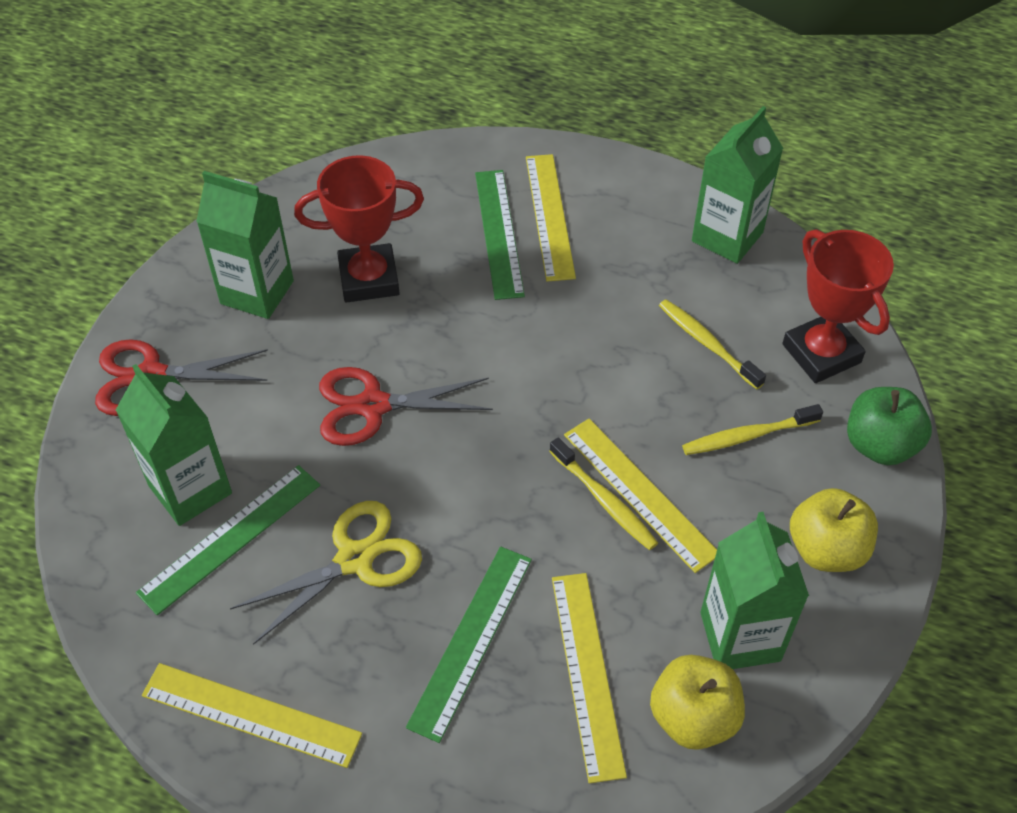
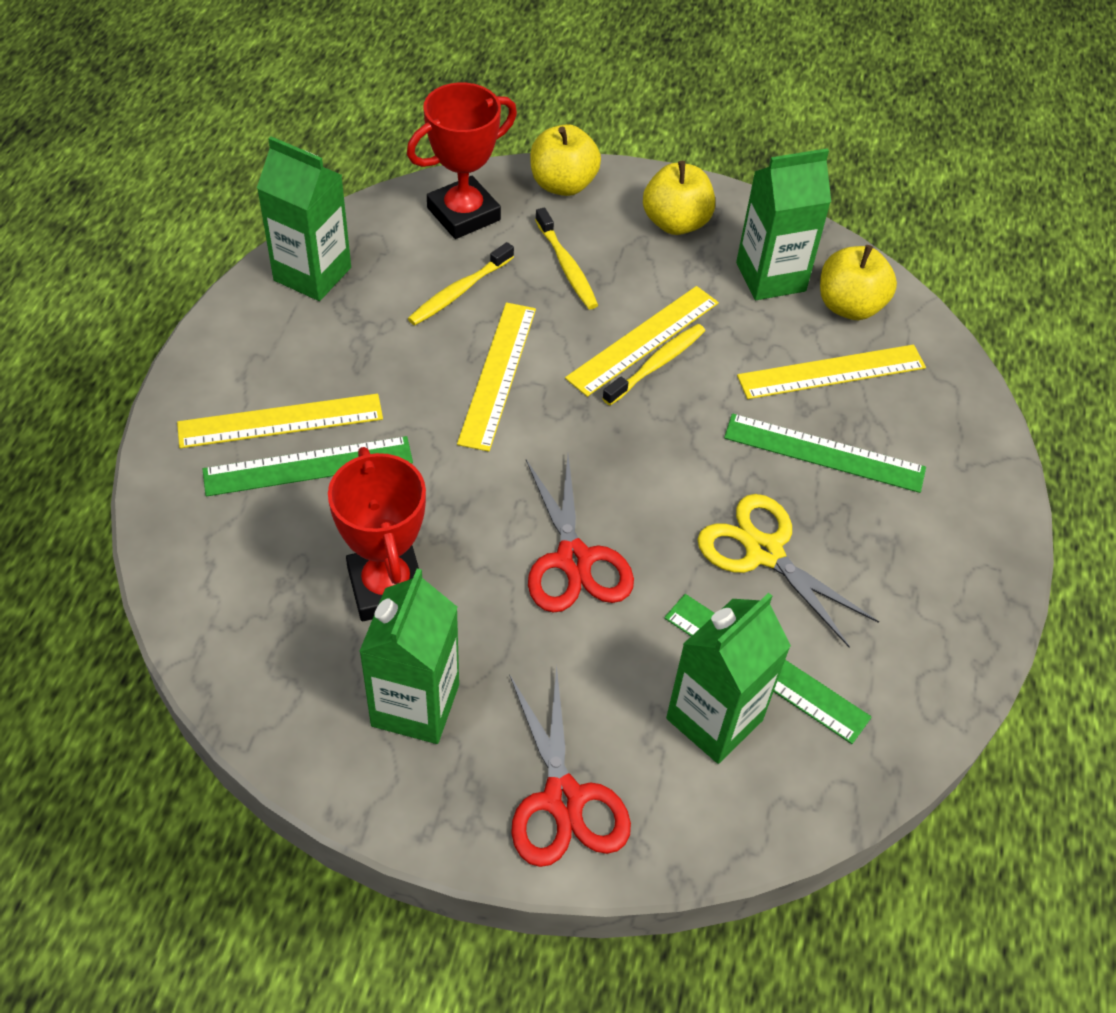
camera: 100 degrees left, 0 degrees up
yellow ruler [142,663,362,768] -> yellow ruler moved to [457,302,536,452]
green apple [847,387,932,465] -> yellow apple [530,124,601,196]

